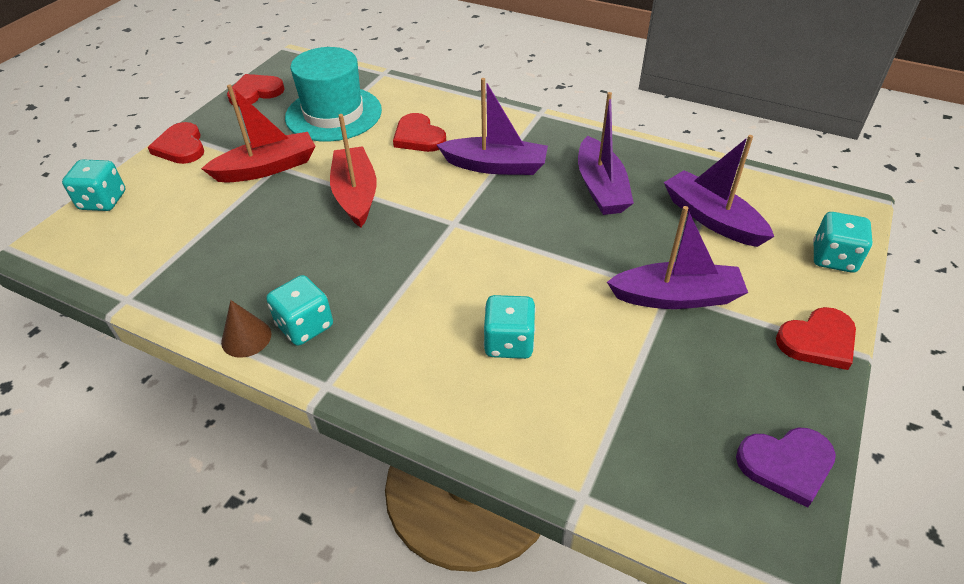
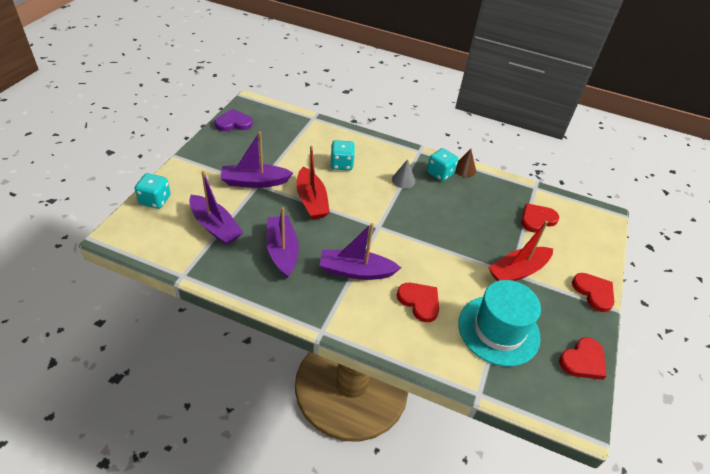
camera: 170 degrees right, 0 degrees up
turquoise dice [62,159,125,211] -> none
red boat [330,114,377,228] -> red boat moved to [296,146,330,219]
red heart [776,307,856,370] -> red heart moved to [521,203,559,233]
none -> grey cone [392,159,415,189]

